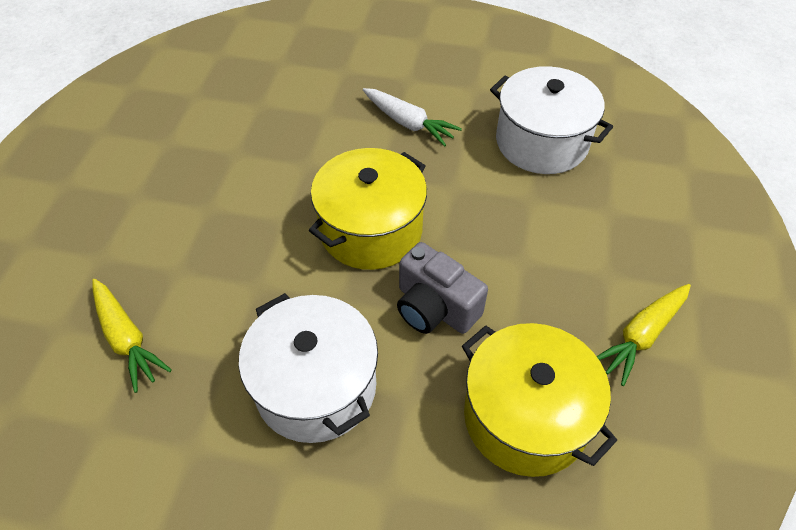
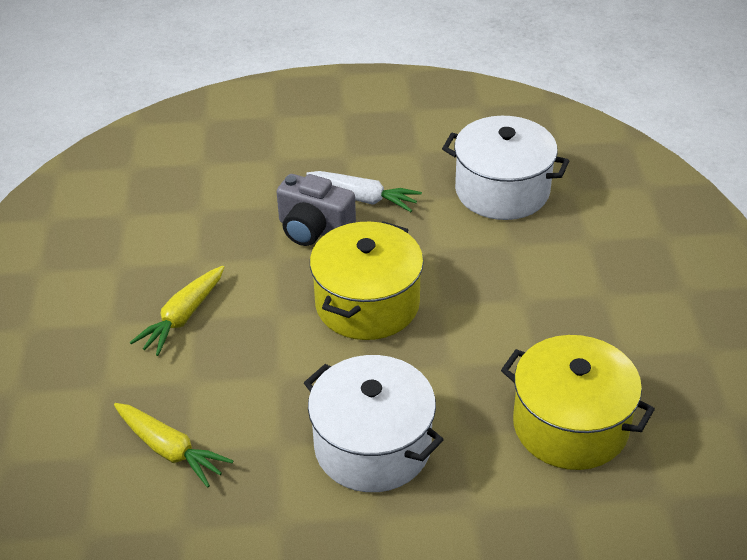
camera: 15 degrees left, 10 degrees down
grey camera [397,242,488,334] -> grey camera moved to [277,174,356,246]
yellow carrot [596,284,691,386] -> yellow carrot moved to [130,266,224,356]

